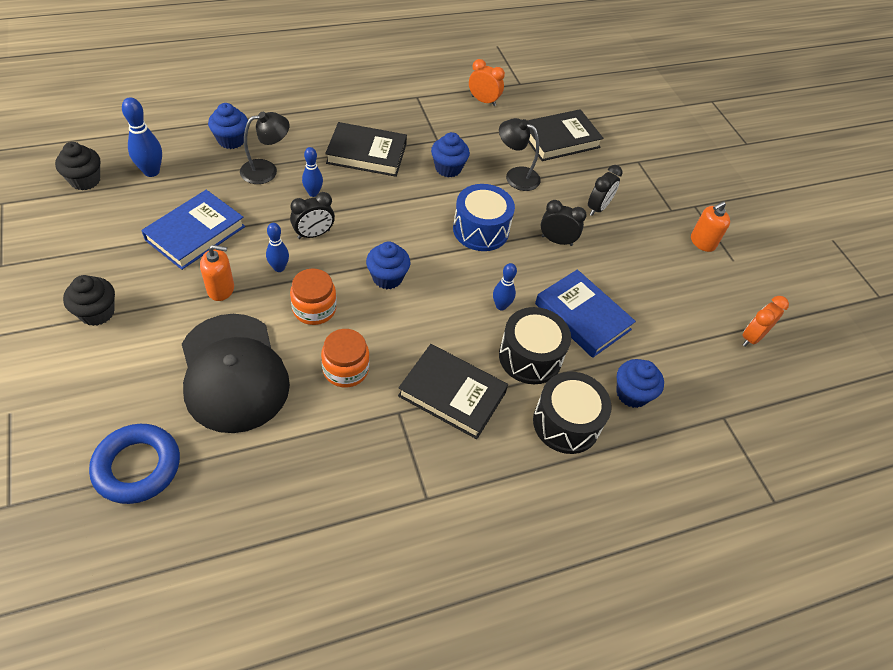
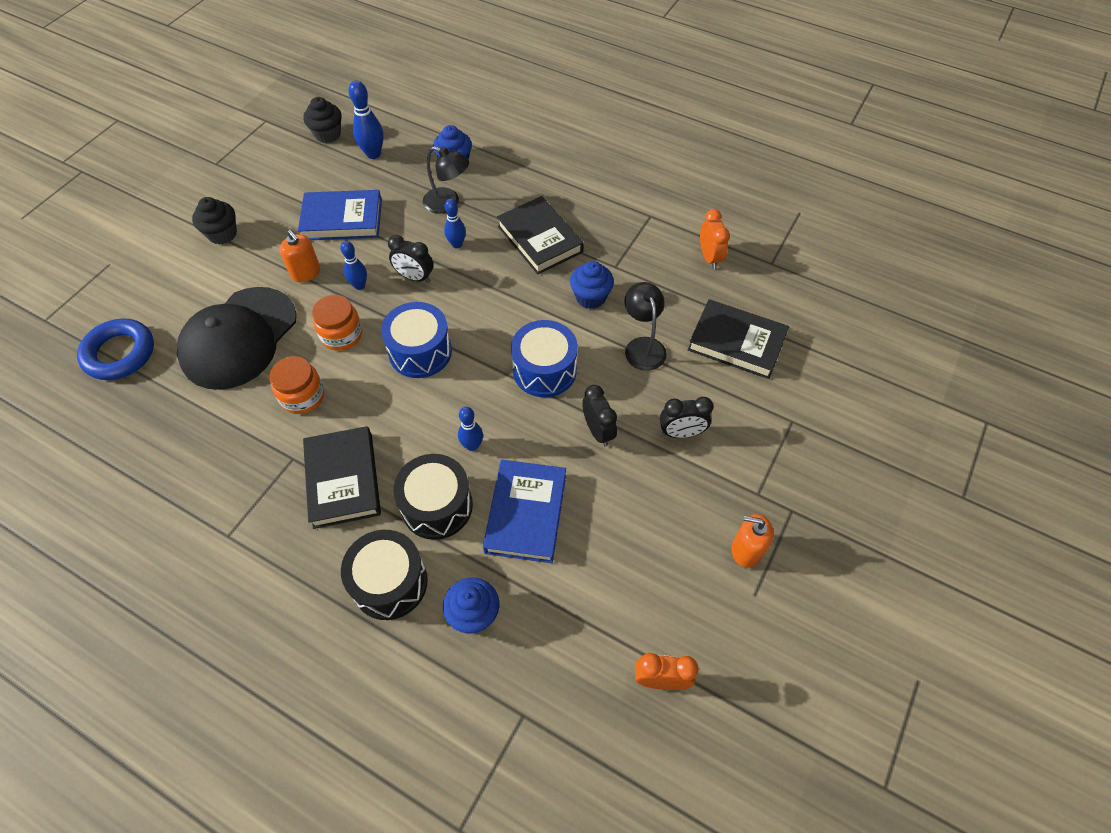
camera: 55 degrees right, 5 degrees up
blue cupcake [366,242,410,289] -> blue drum [381,302,452,378]

